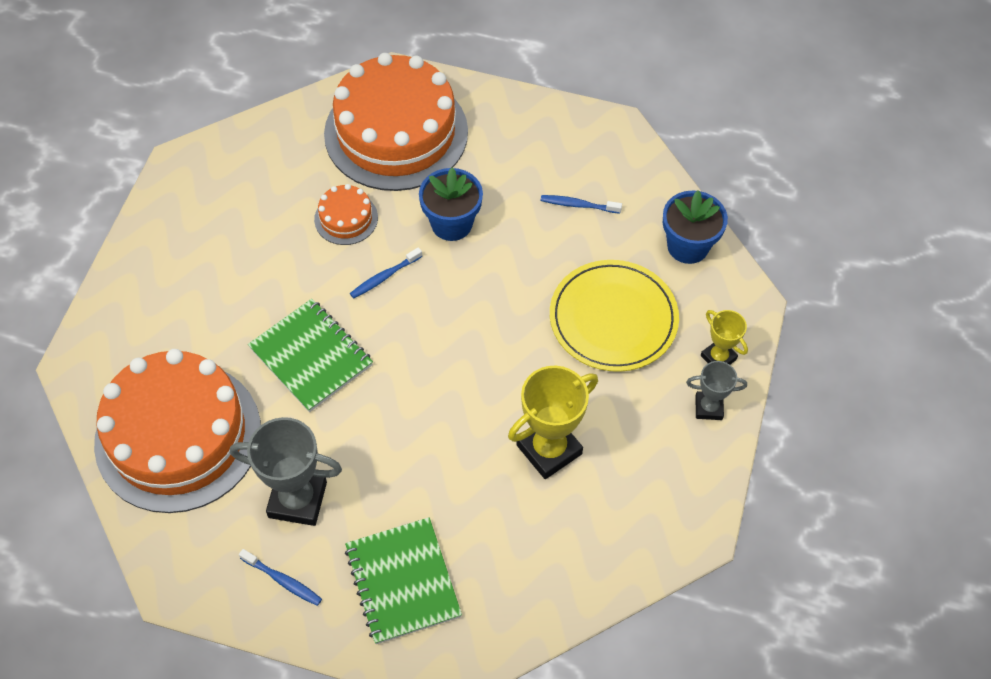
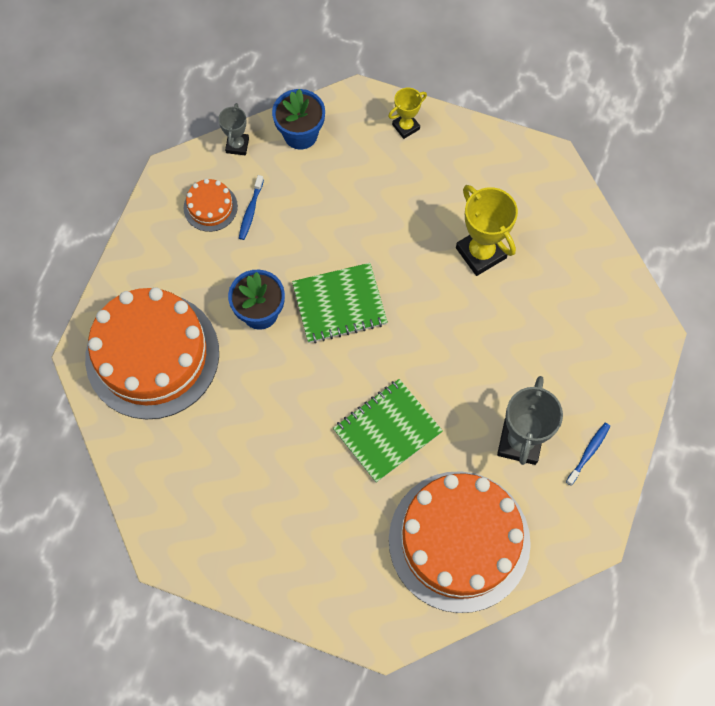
camera: 85 degrees left, 10 degrees up
orange cake [314,184,378,245] -> orange cake moved to [184,179,238,232]
green notebook [345,517,462,644] -> green notebook moved to [292,263,388,343]
blue toothbrush [350,247,422,299] -> none
yellow plate [550,260,679,372] -> none
grey trophy [686,361,747,420] -> grey trophy moved to [218,103,249,155]

